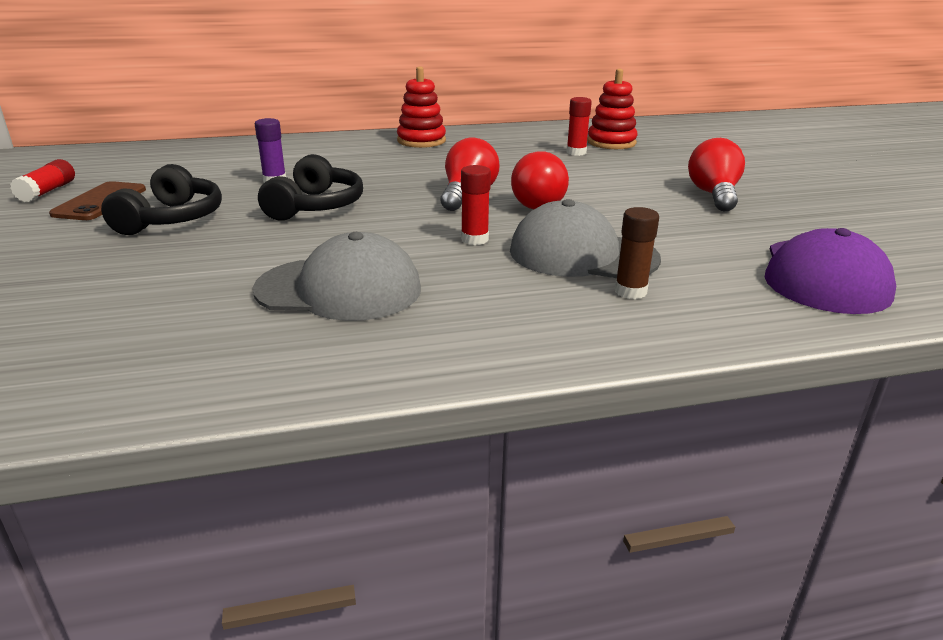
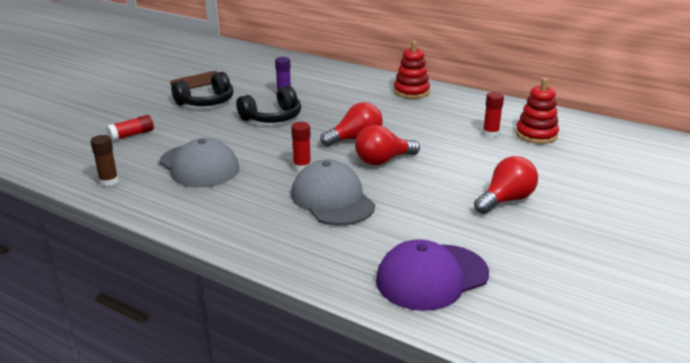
camera: 45 degrees right, 0 degrees up
red glue stick [10,159,75,202] -> red glue stick moved to [106,115,154,141]
brown glue stick [615,207,659,299] -> brown glue stick moved to [91,135,119,187]

